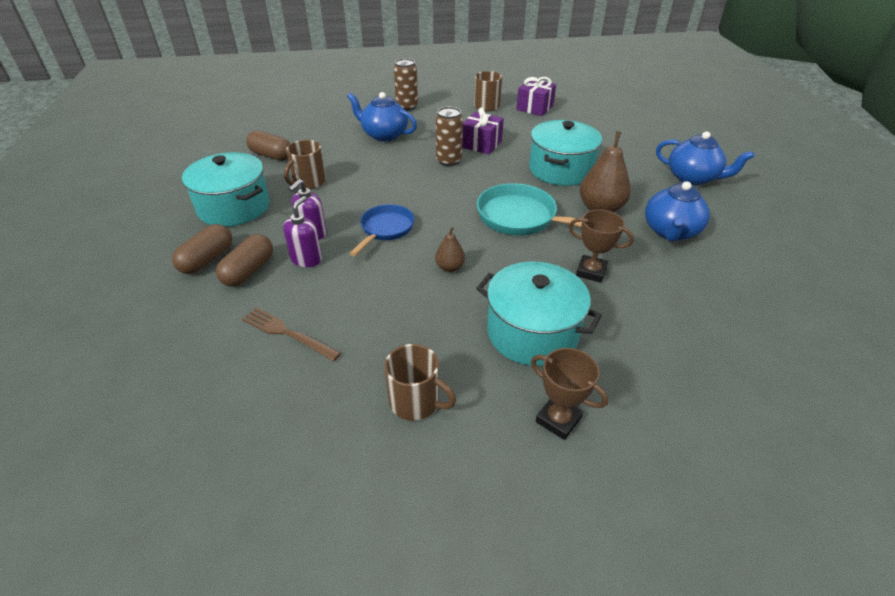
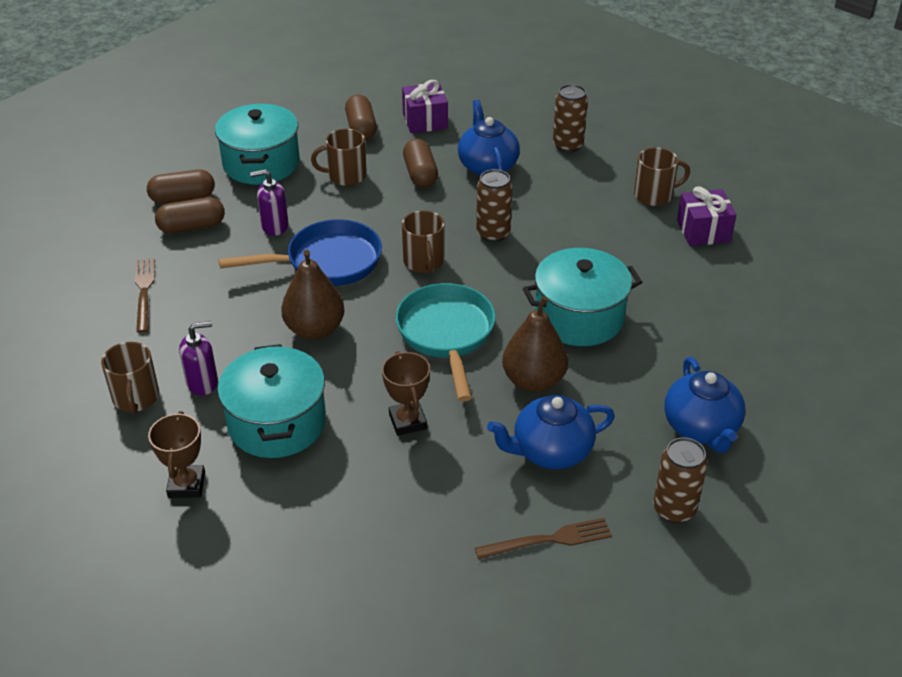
camera: 50 degrees right, 0 degrees up
purple soap dispenser [283,196,322,267] -> purple soap dispenser moved to [179,321,218,395]
blue pan [349,204,414,256] -> blue pan [219,219,382,286], size x1.52
brown pear [435,227,465,272] -> brown pear [281,250,344,340], size x1.85
purple gift [462,107,504,154] -> purple gift moved to [402,80,448,133]
none -> brown mug [402,210,445,273]
none -> brown capsule [403,139,438,188]
none -> brown fork [475,518,612,559]
none -> brown can [653,437,708,523]

